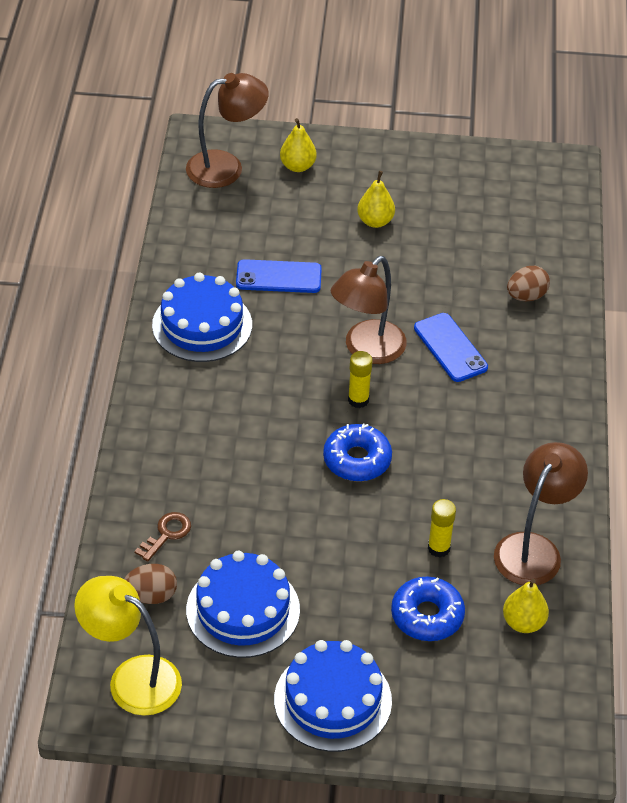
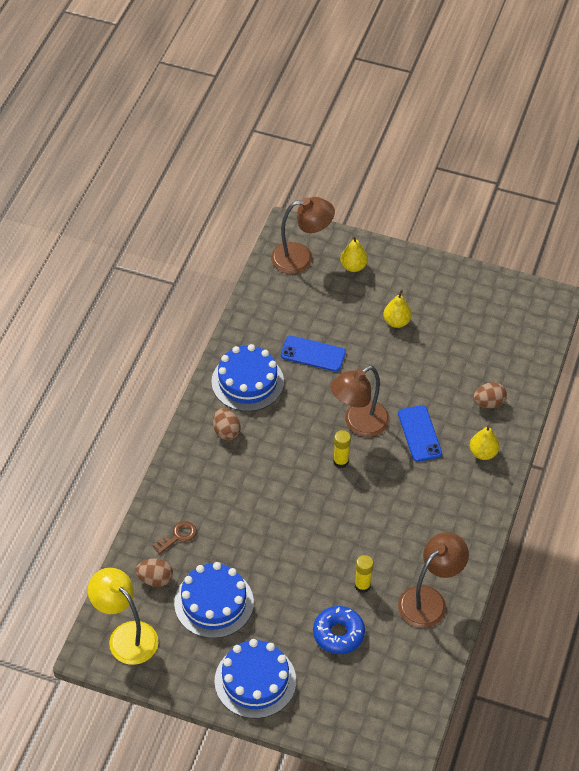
camera: 15 degrees right, 5 degrees up
blue donut [323,424,392,482] -> none
yellow pear [503,579,549,633] -> yellow pear moved to [470,425,500,460]
none -> brown egg [213,408,241,440]

